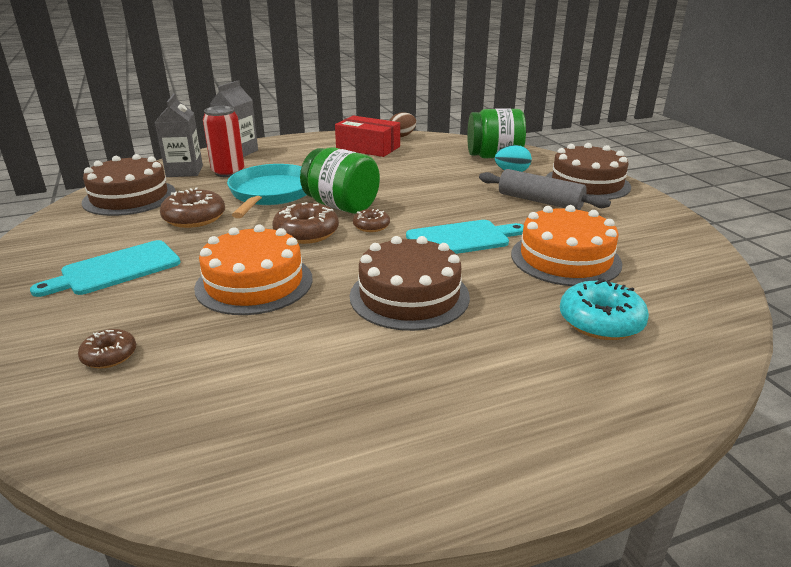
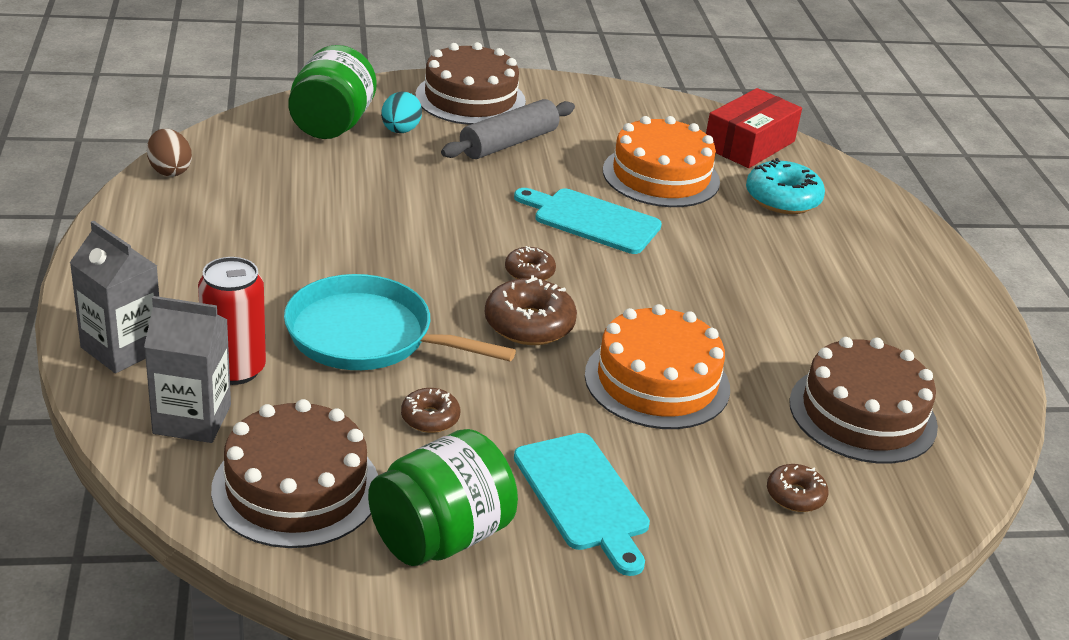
camera: 80 degrees left, 5 degrees up
brown donut [160,187,225,228] -> brown donut [401,388,460,433], size x0.58
green jar [300,147,380,214] -> green jar moved to [368,429,518,566]
red box [335,116,400,157] -> red box moved to [706,88,802,168]
brown cake [350,236,470,331] -> brown cake moved to [789,337,938,464]
turquoise cutting board [406,220,524,254] -> turquoise cutting board turned 60 degrees counterclockwise [514,188,662,254]

